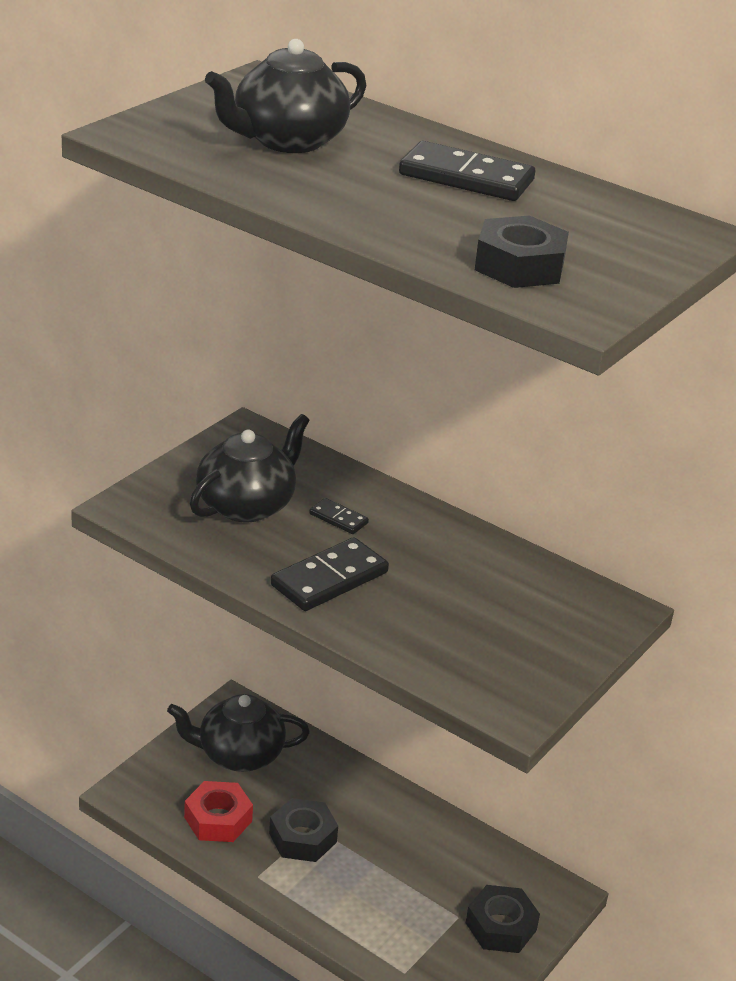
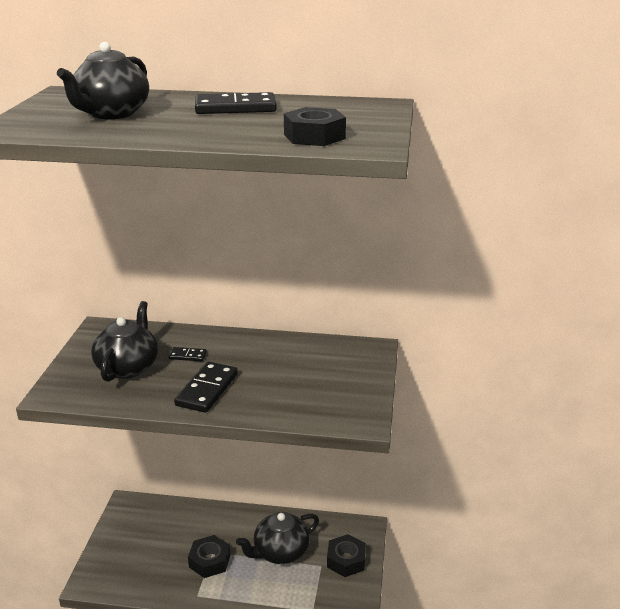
camera: 25 degrees left, 5 degrees down
black teapot [167,694,310,772] -> black teapot moved to [236,512,319,564]
red nut [184,781,253,842] -> none

